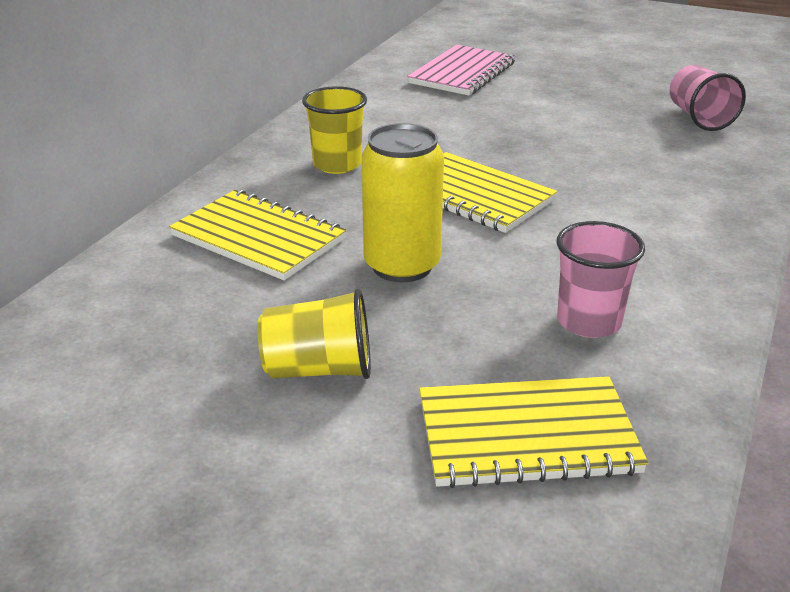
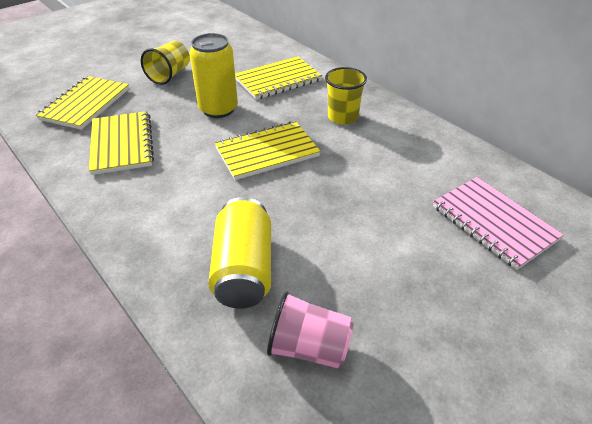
camera: 115 degrees right, 10 degrees up
pink cup [557,221,645,338] -> yellow notebook [89,111,154,175]
none -> yellow can [208,197,271,309]

